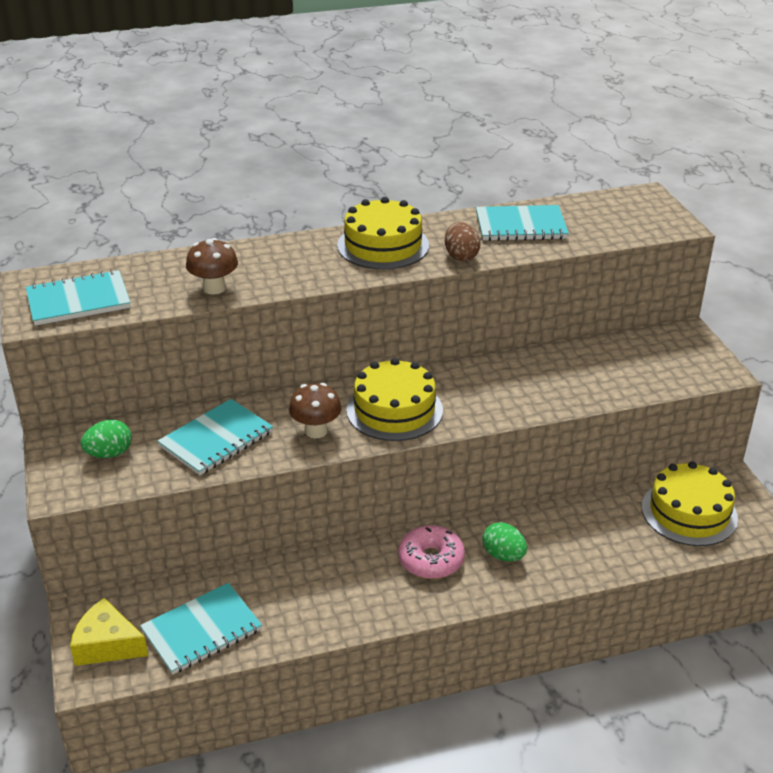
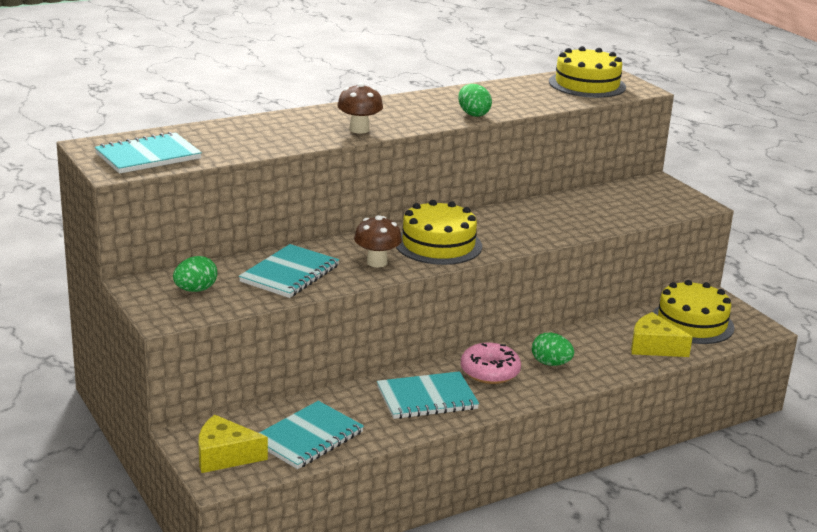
camera: 15 degrees left, 10 degrees down
brown mushroom [186,238,238,295] -> brown mushroom moved to [337,82,383,134]
yellow cake [337,197,429,269] -> yellow cake moved to [549,46,626,98]
brown egg [445,222,481,261] -> green egg [458,84,492,117]
turquoise notebook [476,205,569,241] -> turquoise notebook moved to [377,371,479,419]
none -> yellow cheese [631,312,693,357]

